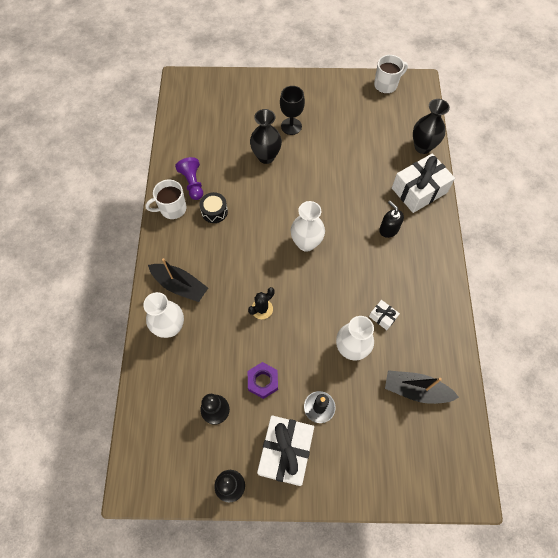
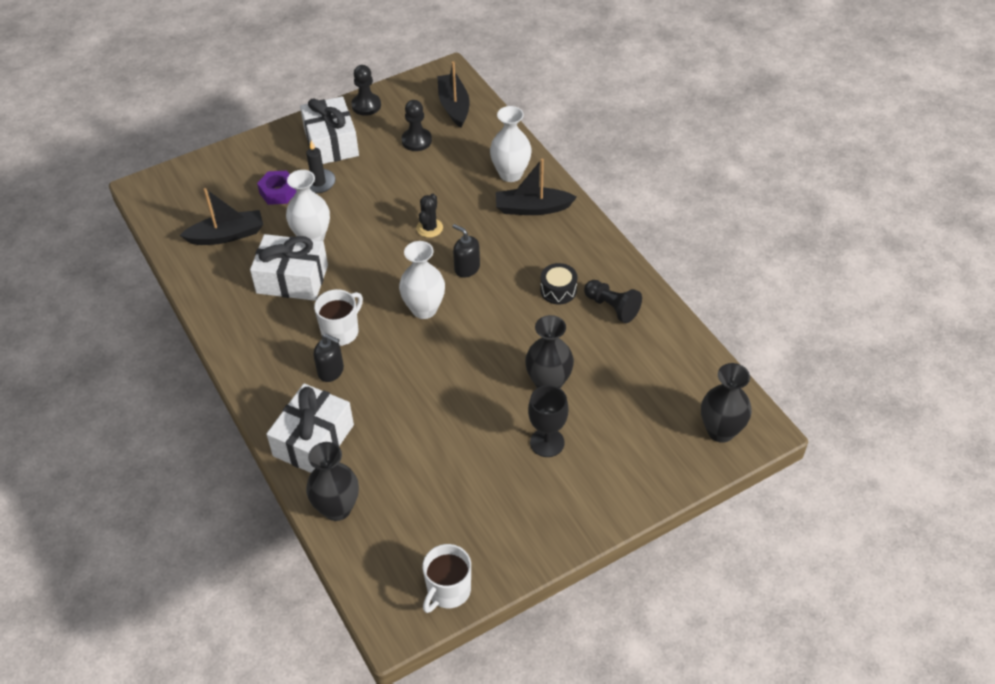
camera: 150 degrees right, 15 degrees down
white mug [145,180,187,219] -> white mug moved to [314,289,363,346]
purple pawn [175,157,203,200] -> black pawn [584,280,642,323]
purple nut [248,362,278,399] -> purple nut moved to [257,171,296,205]
white gift [369,300,400,330] -> white gift [250,234,328,301], size x2.20
none -> black boat [437,61,470,128]
none -> black soap dispenser [452,224,480,277]
none -> black vase [701,363,752,443]

